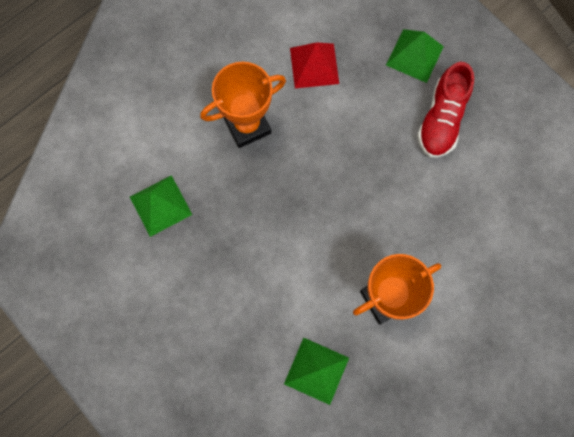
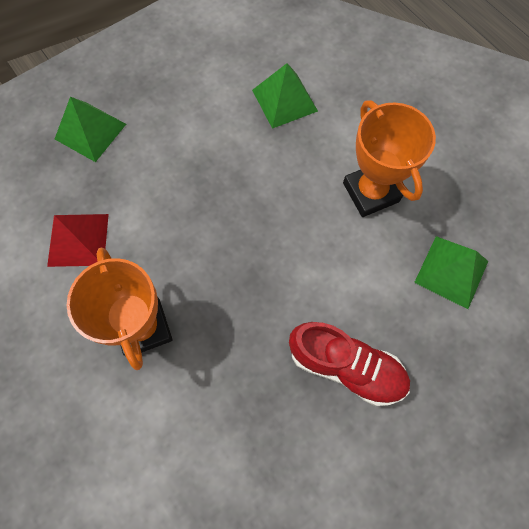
camera: 85 degrees left, 5 degrees down
green pyramid [130,175,192,237] -> green pyramid moved to [252,63,318,129]
red shoe [417,62,474,158] -> red shoe moved to [289,322,410,406]

